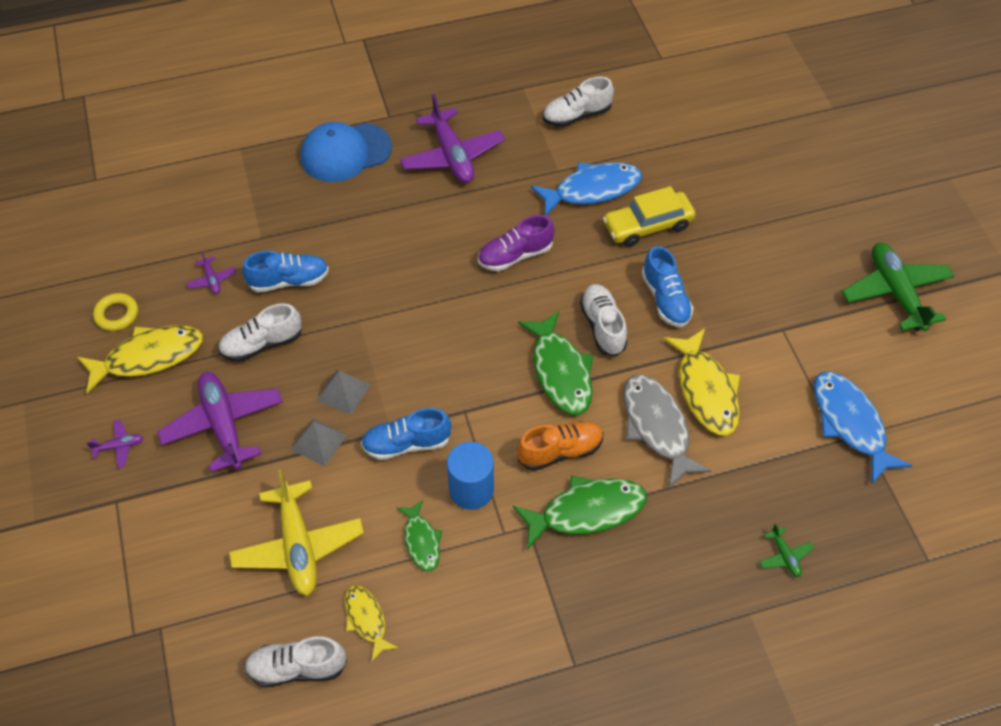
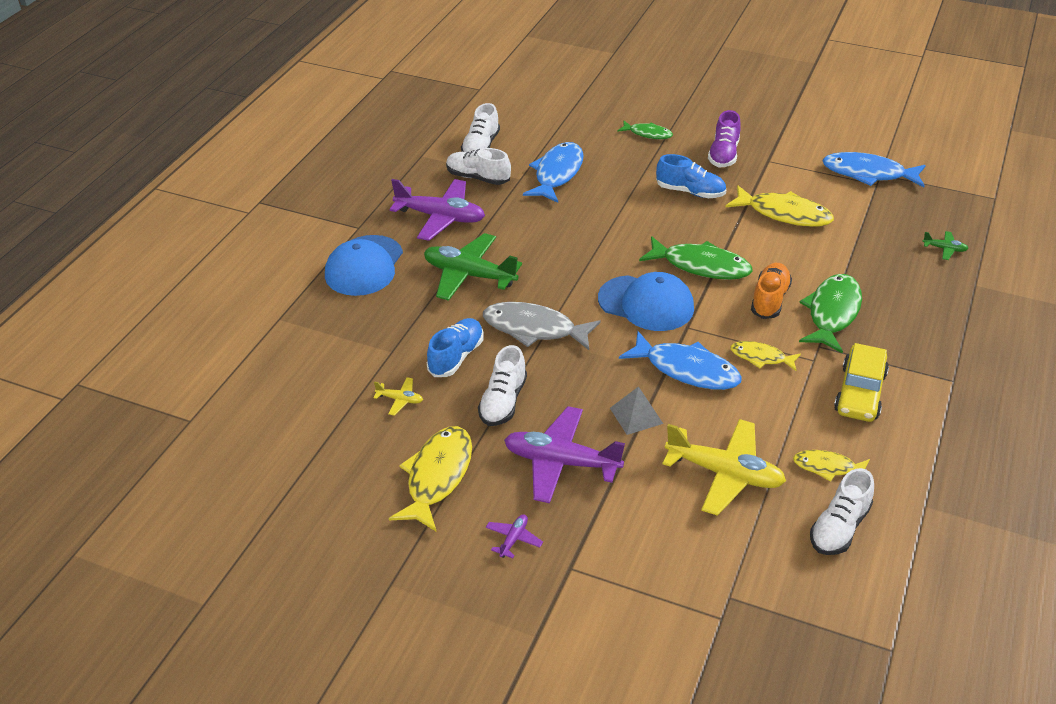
camera: 50 degrees left, 15 degrees down
yellow ring [93,293,138,331] -> none
purple plane [186,251,237,294] -> yellow plane [373,377,423,416]
grey pyramid [317,370,370,415] -> none
blue shoe [361,408,451,460] -> blue fish [619,331,742,390]
green fish [396,500,442,571] -> green fish moved to [617,120,673,139]
blue cylinder [447,442,494,510] -> yellow fish [730,341,801,371]
purple shoe [478,215,554,271] -> purple shoe moved to [708,110,741,167]
white shoe [580,284,627,356] -> white shoe moved to [446,148,511,185]
yellow car [603,186,696,247] -> yellow car moved to [834,343,889,422]
grey fish [624,374,711,488] -> grey fish moved to [483,302,601,350]
green plane [842,243,954,331] -> green plane moved to [424,233,522,301]
none -> blue cap [598,272,694,331]

